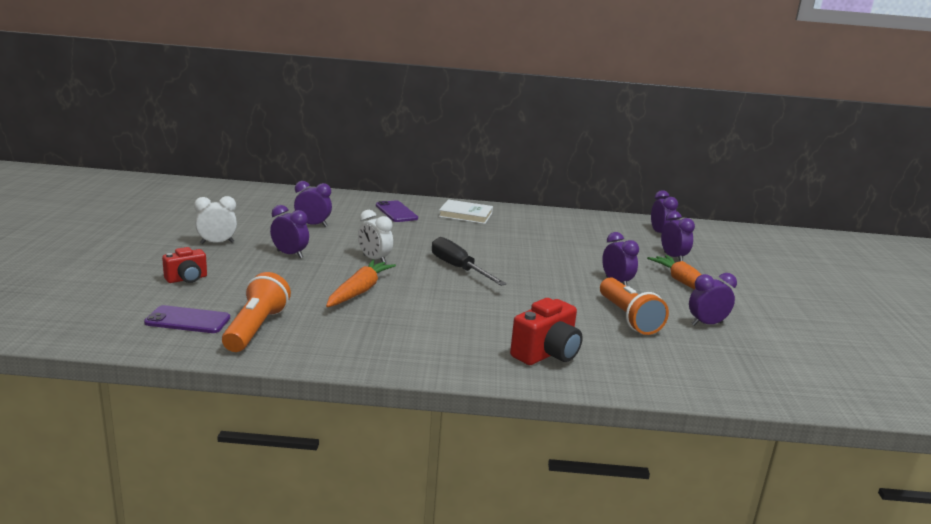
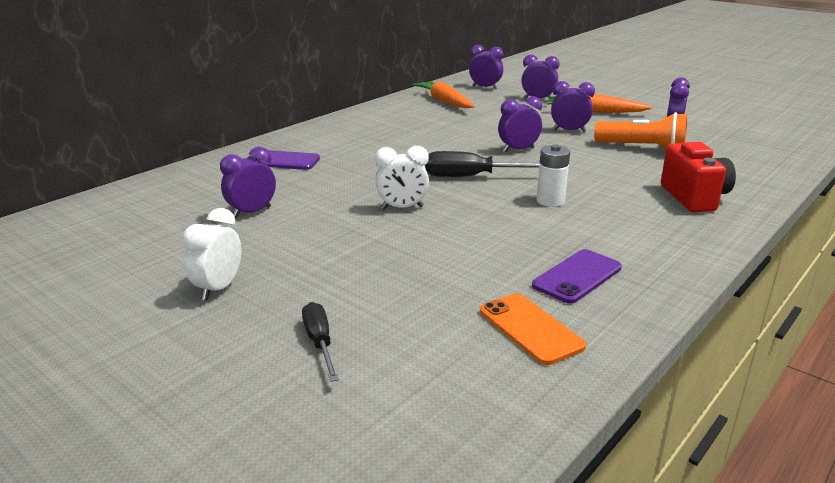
camera: 50 degrees left, 5 degrees up
purple phone [144,305,230,333] -> purple phone moved to [532,249,622,304]
red camera [162,247,207,283] -> black screwdriver [302,302,339,382]
orange flashlight [222,272,291,352] -> orange phone [480,293,586,365]
purple clock [270,205,309,258] -> purple clock moved to [498,96,542,152]
orange carrot [326,260,396,307] -> orange carrot moved to [412,81,474,108]
white book [439,199,493,224] -> none
none -> white battery [536,144,570,207]

